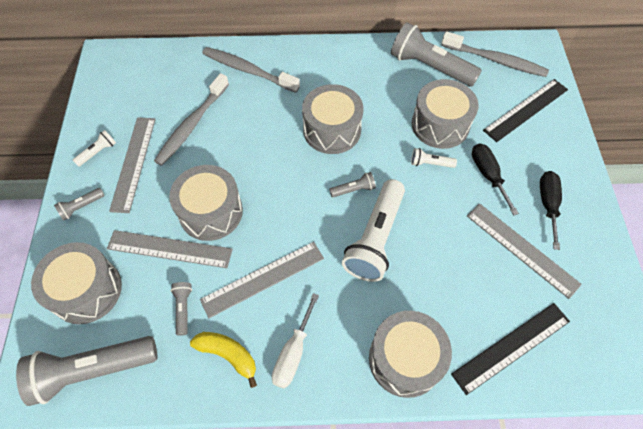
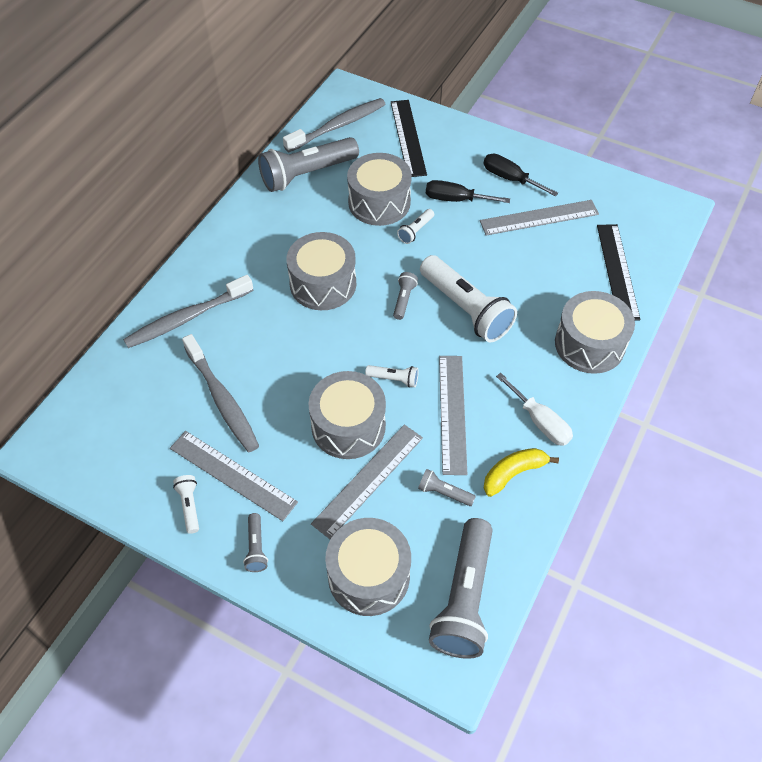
camera: 60 degrees left, 5 degrees down
none -> white flashlight [365,365,418,388]

